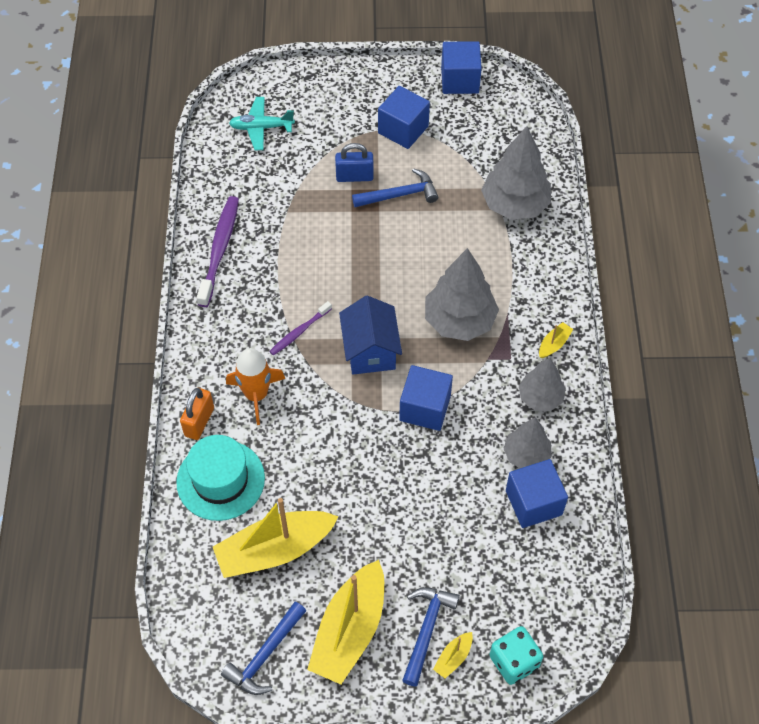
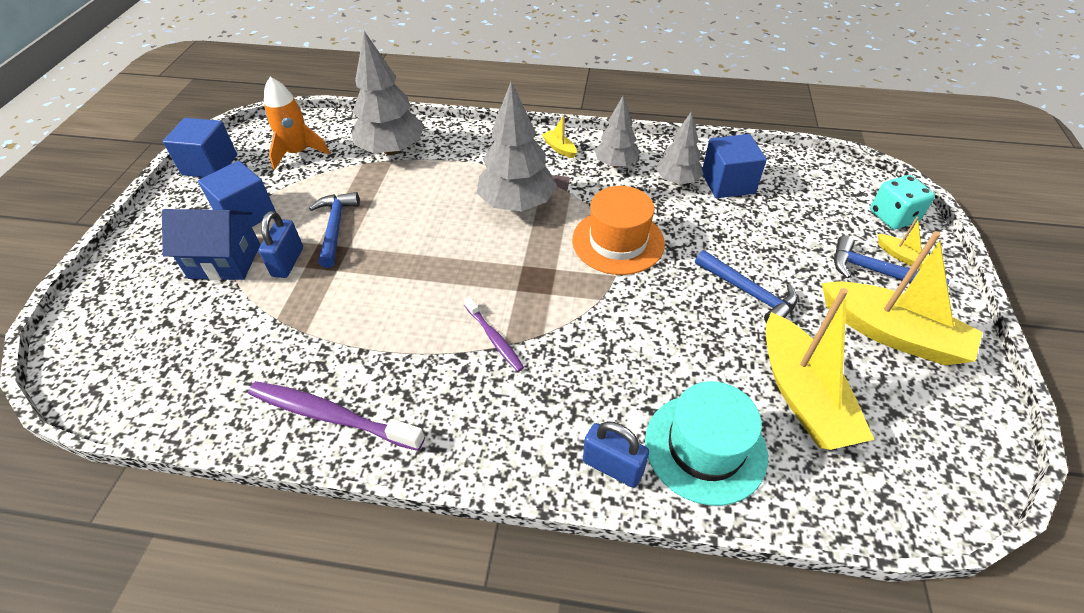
camera: 80 degrees left, 10 degrees down
orange padlock [180,388,214,440] -> blue padlock [583,421,649,488]
blue hammer [221,602,306,695] -> blue hammer moved to [695,250,798,323]
orange rocket [226,348,285,425] -> orange rocket moved to [264,77,330,170]
turquoise plane [229,97,295,150] -> none
blue house [339,296,402,375] -> blue house moved to [162,209,260,280]
blue cube [399,365,453,431] -> orange hat [572,186,665,275]

